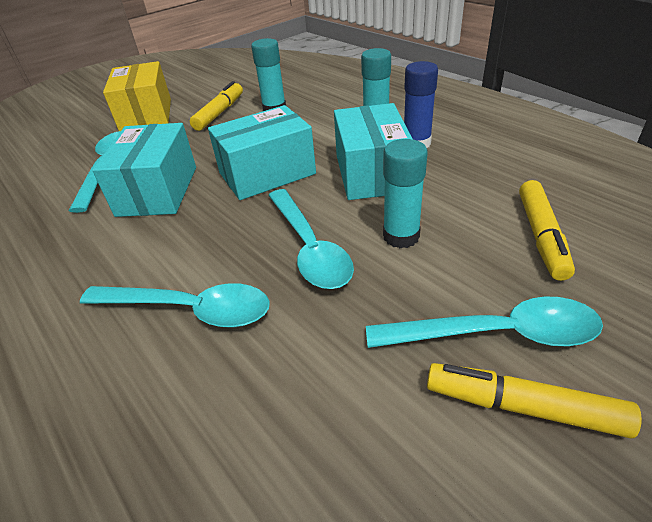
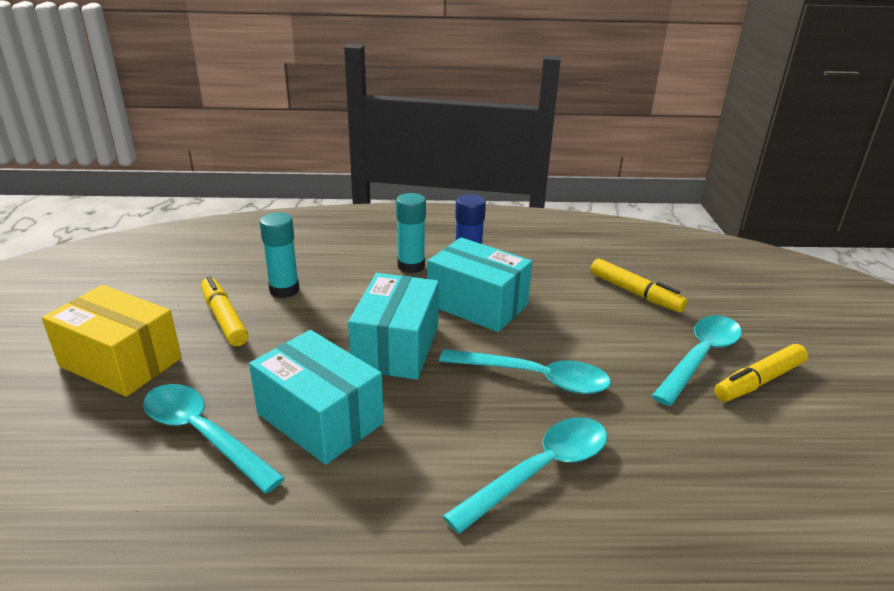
camera: 55 degrees left, 10 degrees down
turquoise glue stick [383,139,428,248] -> none

